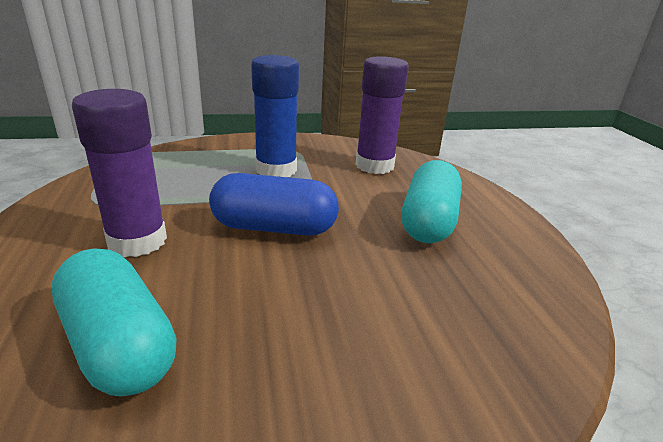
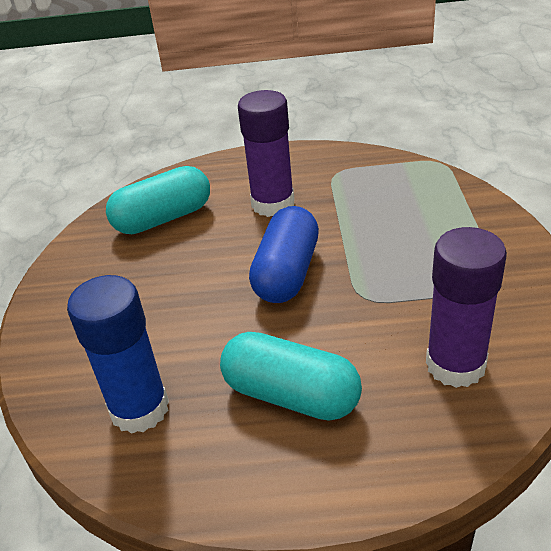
camera: 105 degrees right, 10 degrees up
blue glue stick [251,55,299,177] -> blue glue stick moved to [67,275,169,434]

